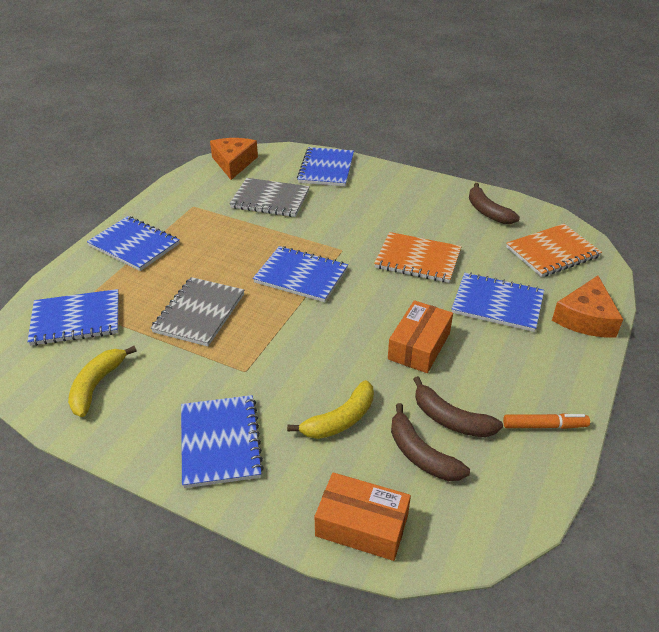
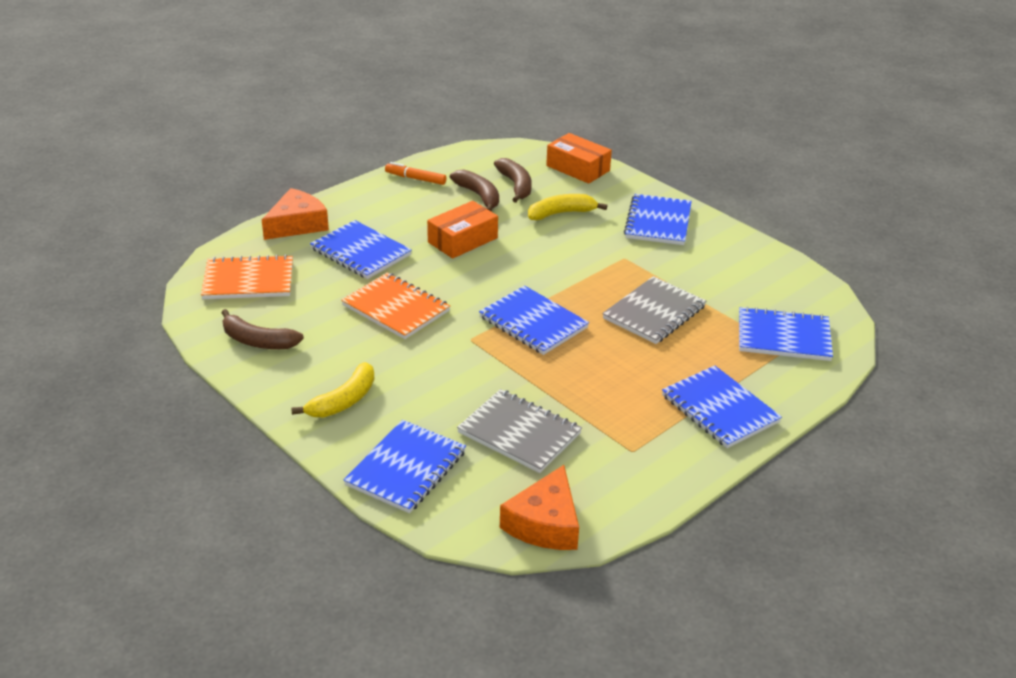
camera: 160 degrees left, 5 degrees down
yellow banana [68,346,137,417] -> yellow banana moved to [291,362,374,417]
brown banana [469,183,520,224] -> brown banana turned 120 degrees clockwise [222,309,304,349]

